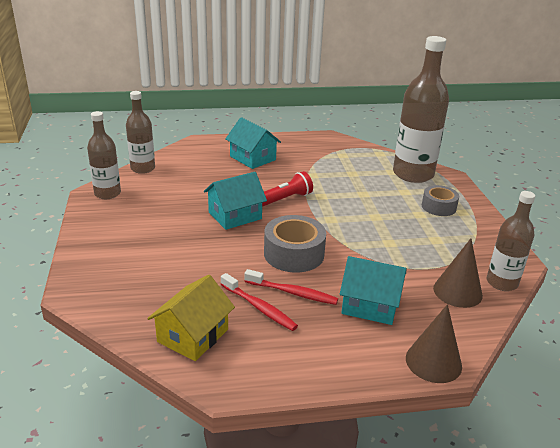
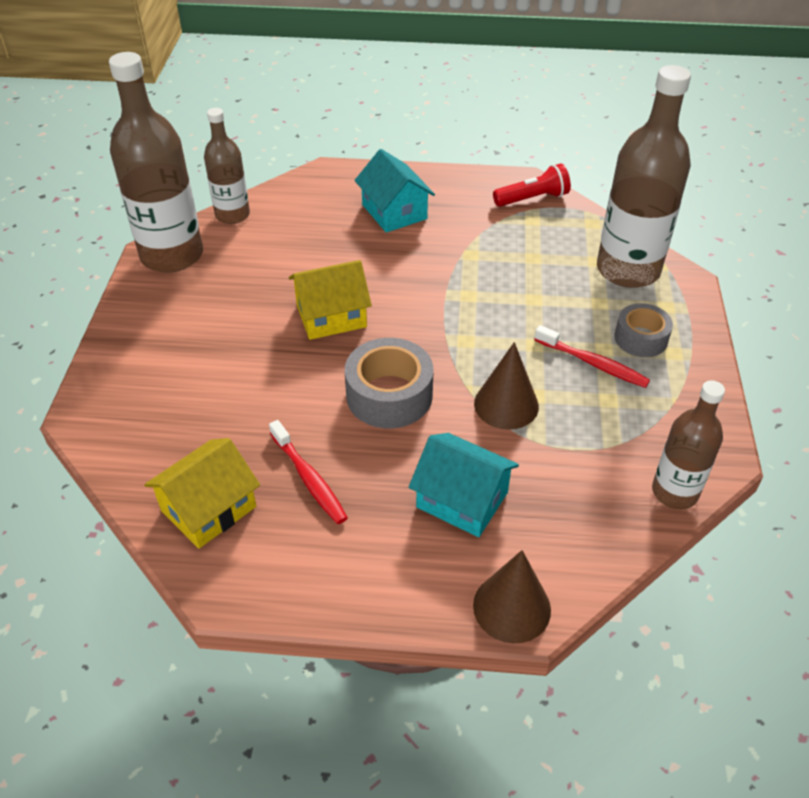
camera: 15 degrees right, 15 degrees up
brown bottle [87,111,121,199] -> brown bottle [109,52,203,273], size x1.73
turquoise house [204,172,267,230] -> yellow house [289,260,372,340]
red toothbrush [244,269,338,305] -> red toothbrush moved to [534,325,650,388]
red flashlight [262,171,313,206] -> red flashlight moved to [493,163,571,207]
brown cone [433,238,483,308] -> brown cone moved to [474,342,539,430]

